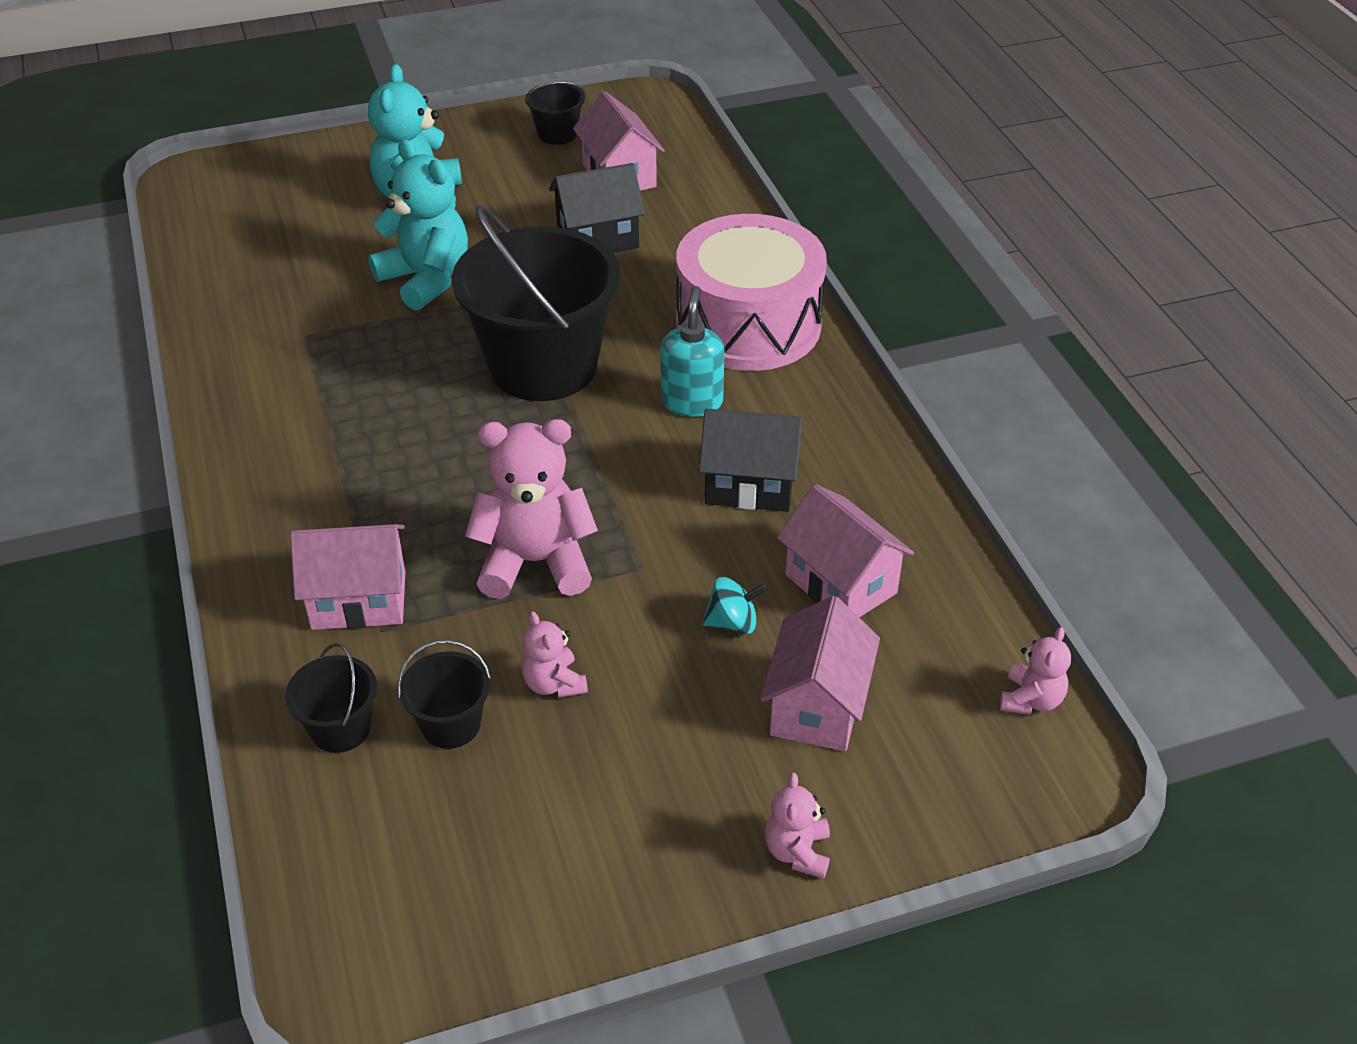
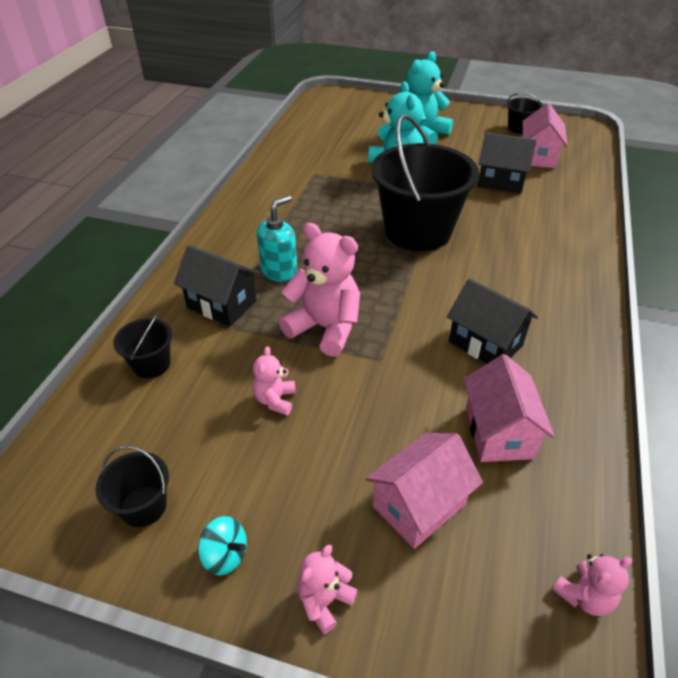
camera: 35 degrees right, 0 degrees up
pink house [290,524,406,630] -> black house [174,245,260,326]
black bucket [397,640,491,749] -> black bucket moved to [96,445,169,527]
turquoise soap dispenser [661,286,725,417] -> turquoise soap dispenser moved to [257,195,297,282]
pink drum [676,214,827,371] -> none
turquoise spinning top [702,577,768,634] -> turquoise spinning top moved to [198,516,247,576]

